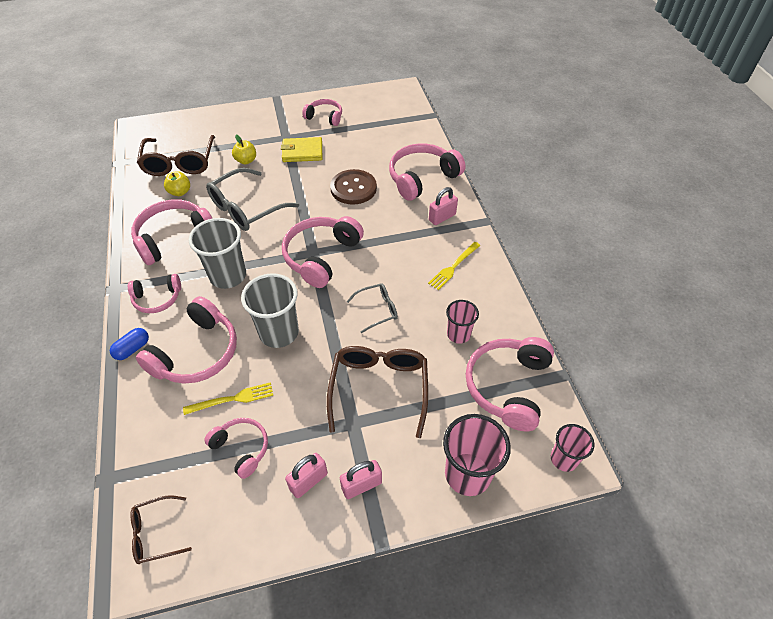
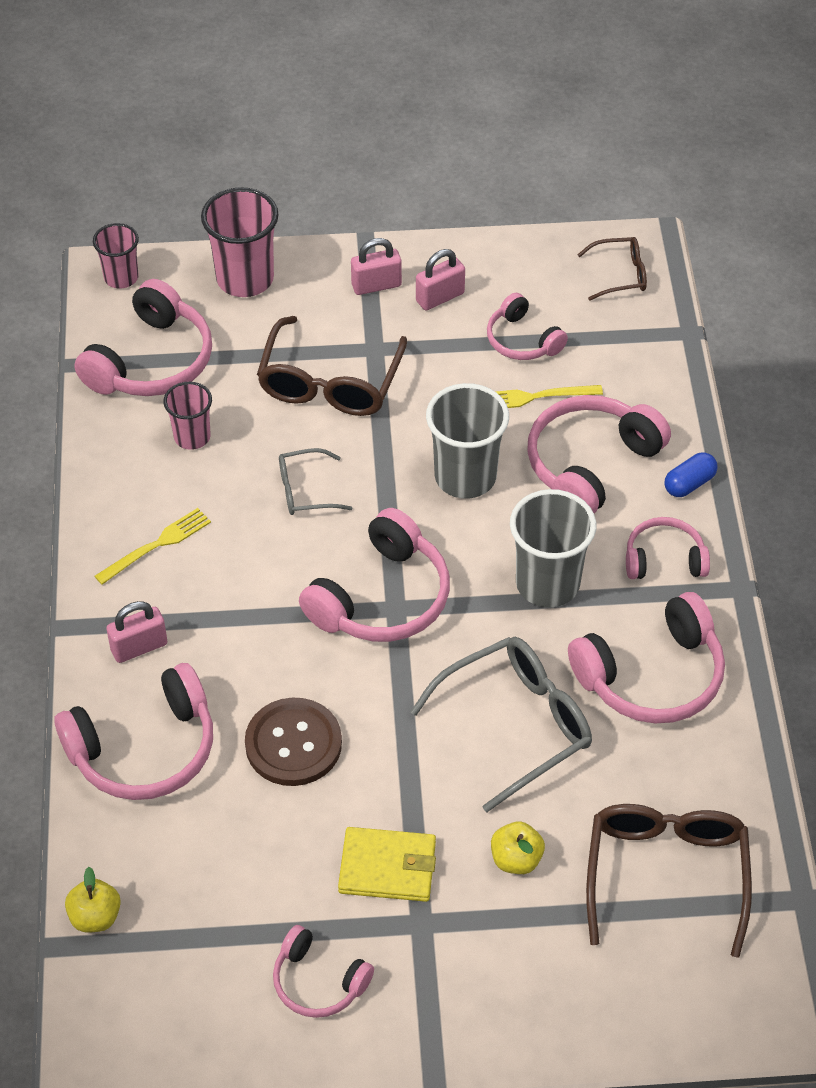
camera: 170 degrees left, 0 degrees up
yellow apple [164,171,190,196] -> yellow apple moved to [65,867,121,933]

